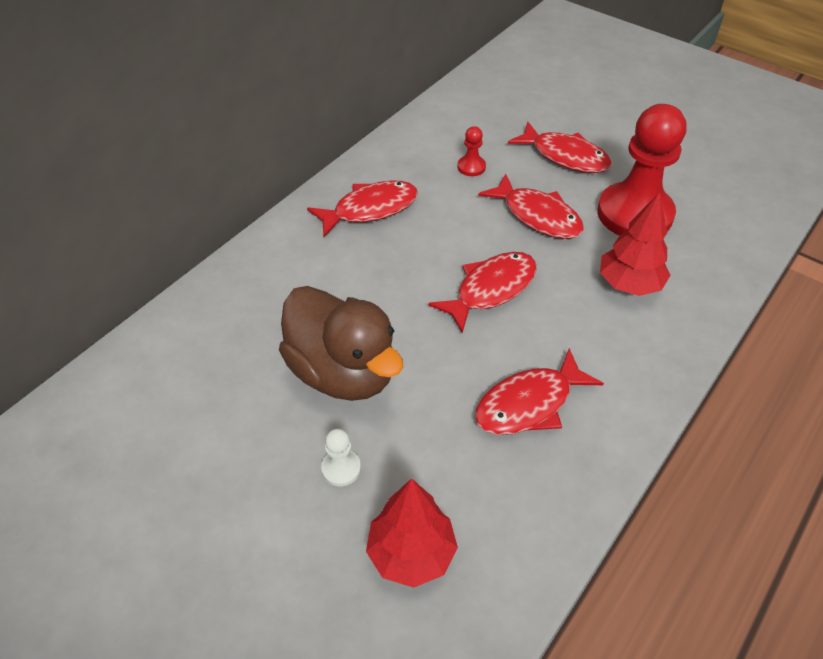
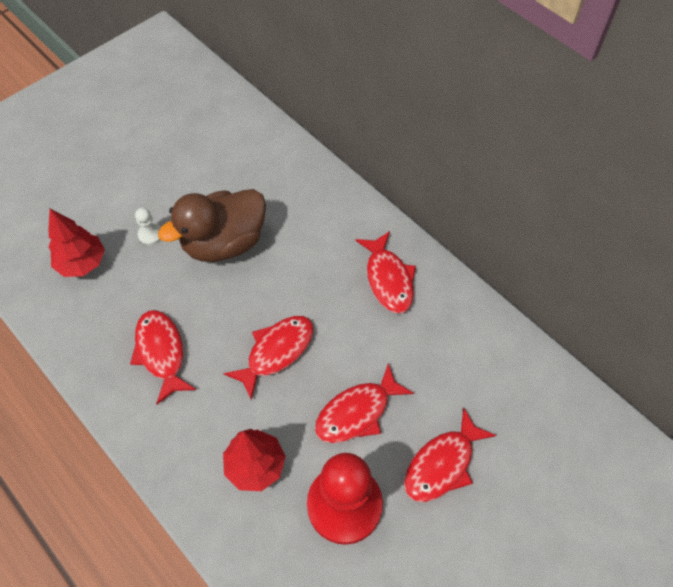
camera: 100 degrees right, 10 degrees up
red fish [428,252,537,333] -> red fish turned 105 degrees counterclockwise [223,316,314,400]
red pawn [457,126,486,176] -> none

